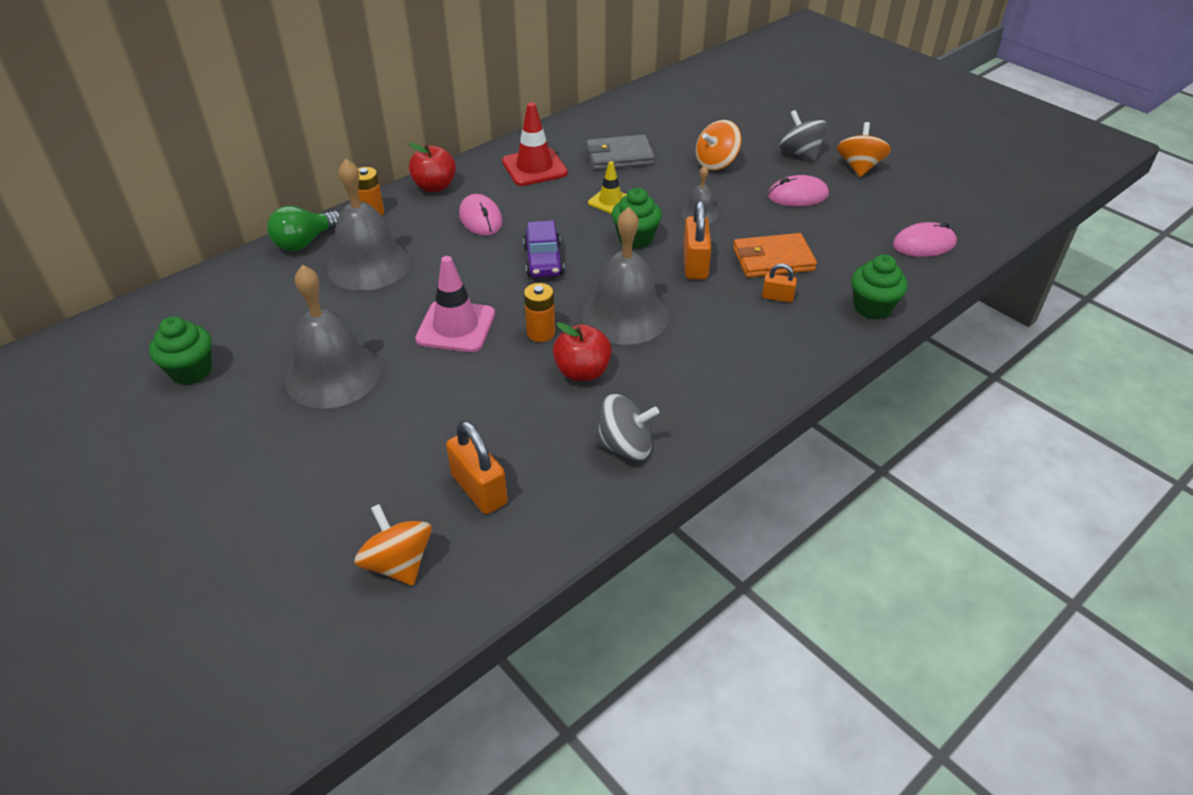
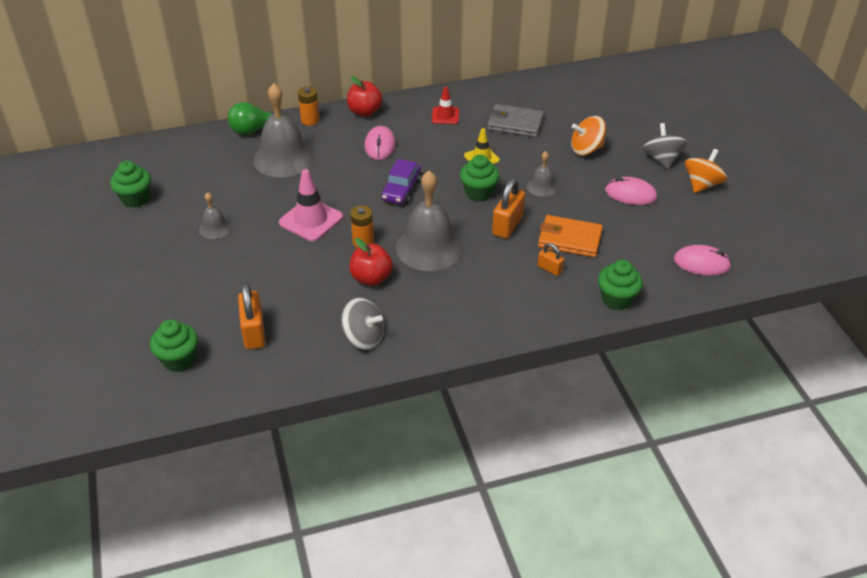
camera: 25 degrees right, 0 degrees up
grey bell [285,265,381,409] -> grey bell [199,192,231,239], size x0.49
orange spinning top [354,504,432,586] -> green cupcake [150,319,198,372]
red traffic cone [502,102,568,186] -> red traffic cone [432,87,459,124], size x0.61

